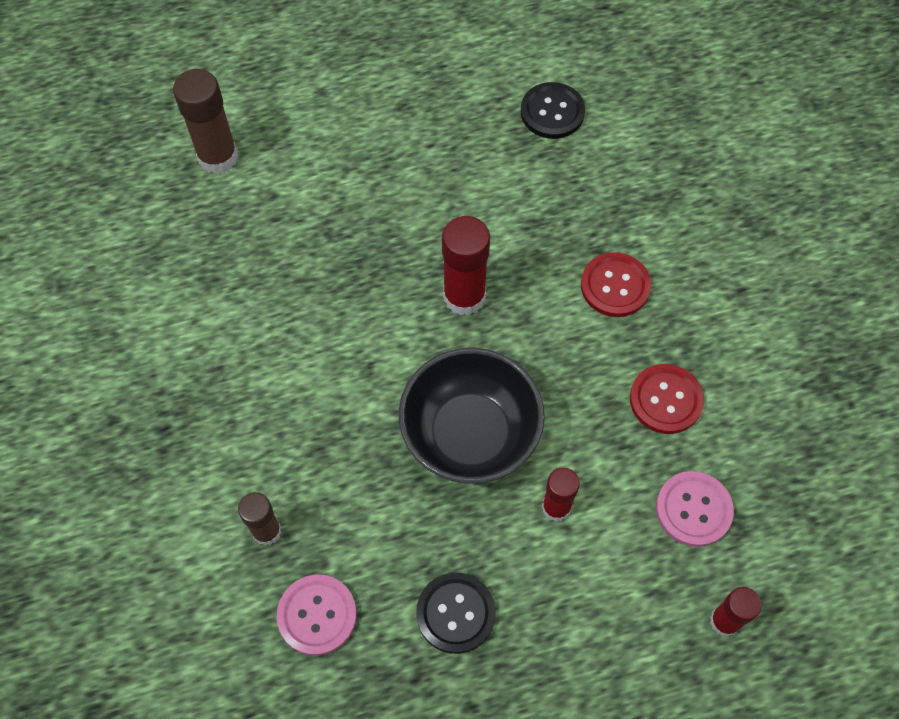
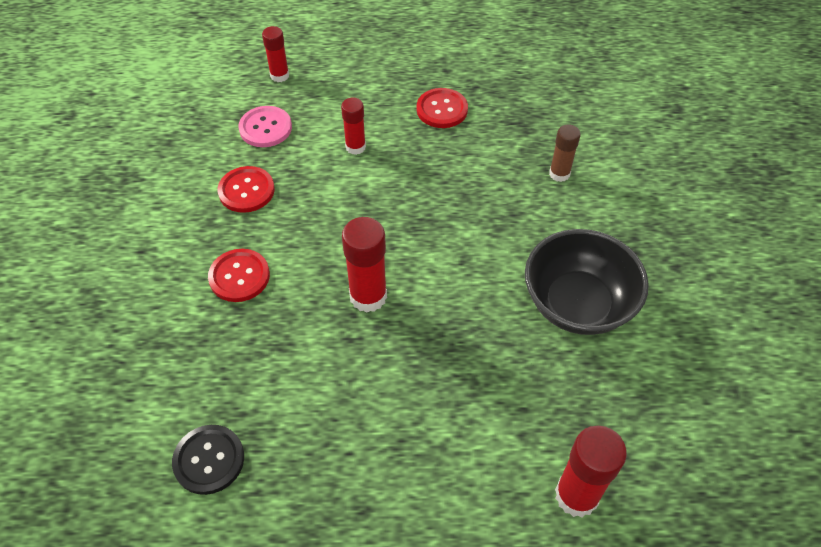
camera: 165 degrees left, 10 degrees down
brown glue stick [173,69,238,174] -> red glue stick [555,426,627,517]
pink button [276,575,357,656] -> none
black bowl [399,348,545,484] -> black bowl moved to [525,229,649,335]
black button [416,573,496,654] -> red button [417,88,468,128]

